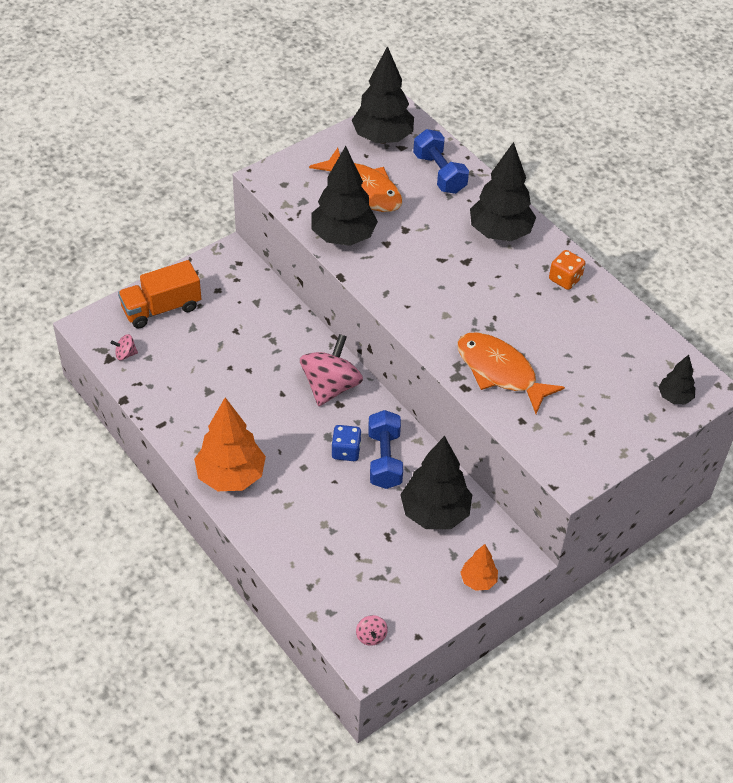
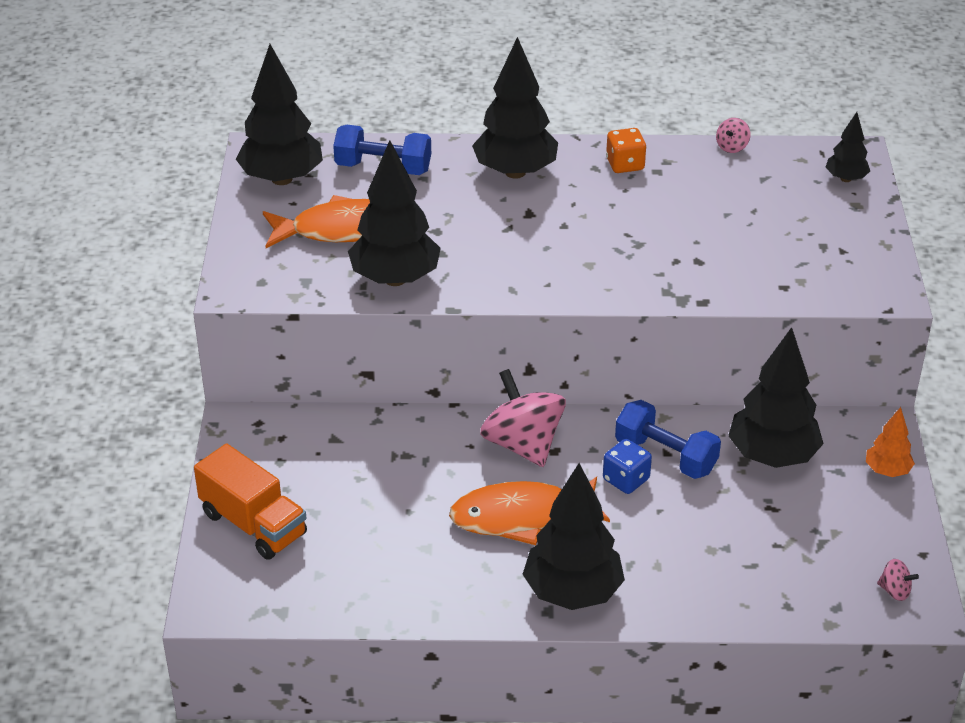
camera: 50 degrees left, 10 degrees down
pink spinning top [111,334,138,360] -> pink spinning top moved to [716,118,750,153]
orange truck [118,260,201,329] -> orange truck turned 60 degrees counterclockwise [194,443,307,560]
orange tree [194,397,266,491] -> black tree [522,463,625,610]
orange fish [457,332,565,414] -> orange fish moved to [449,477,610,545]

